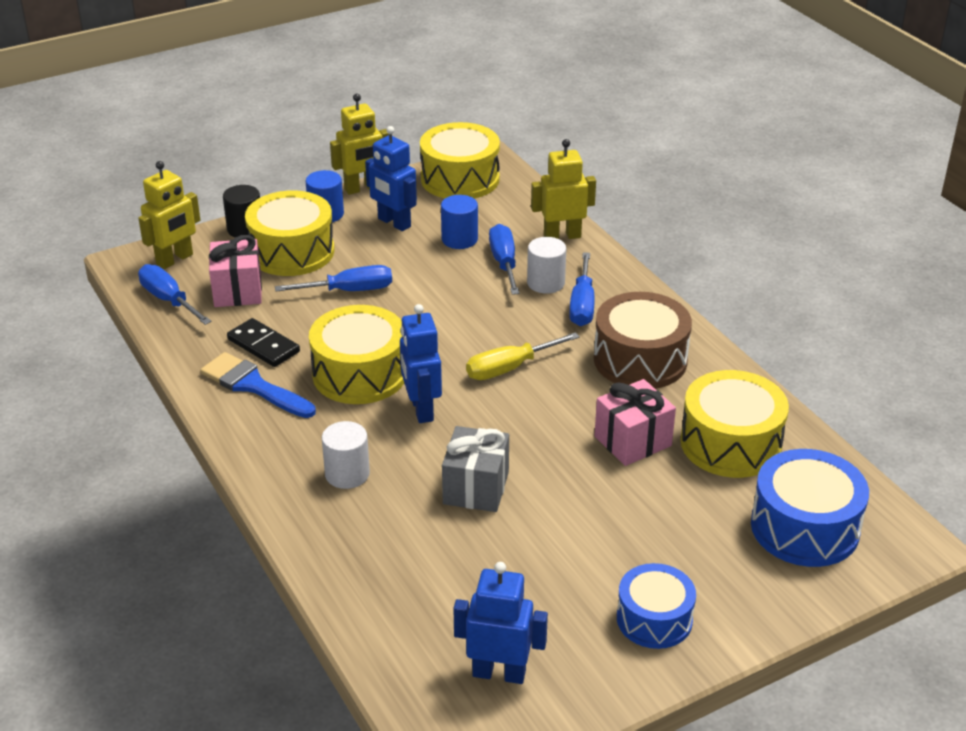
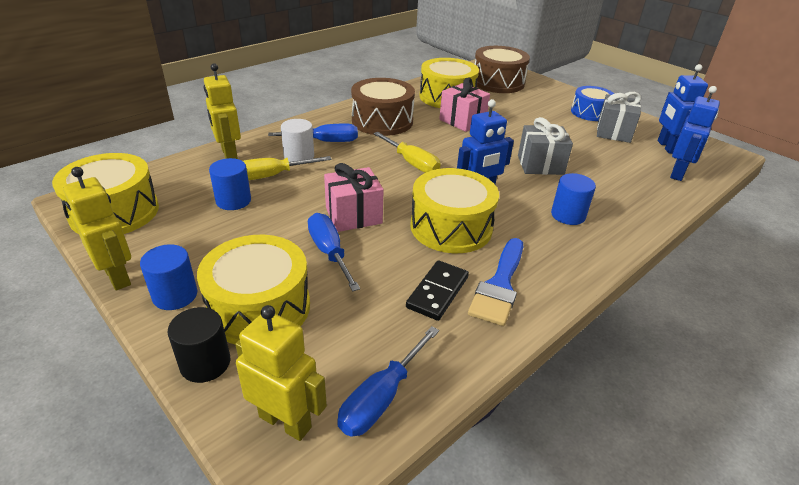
camera: 105 degrees left, 0 degrees up
pink gift [209,235,262,307] -> pink gift moved to [324,163,384,232]
white cylinder [322,421,370,489] -> blue cylinder [551,173,596,225]
blue robot [365,126,417,231] -> blue robot moved to [670,86,720,181]
blue screwdriver [489,224,520,295] -> yellow screwdriver [243,156,332,180]
blue drum [751,449,869,567] -> brown drum [475,46,530,93]
none -> grey gift [597,92,641,143]

